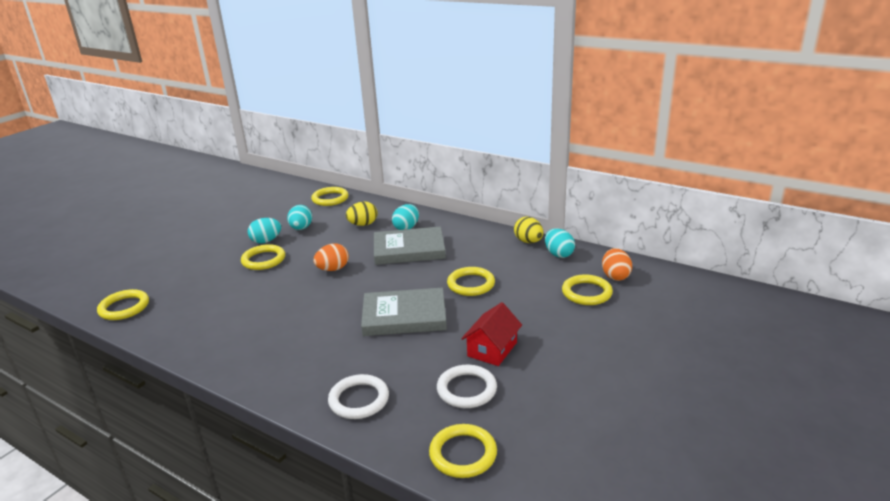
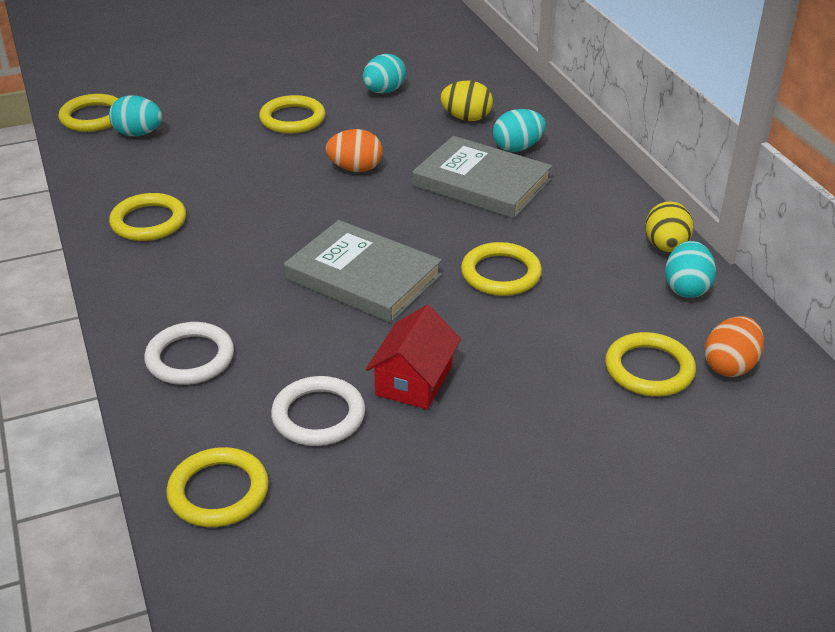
camera: 35 degrees right, 10 degrees up
turquoise egg [248,218,281,244] -> turquoise egg moved to [109,95,162,136]
yellow ring [311,187,349,206] -> yellow ring moved to [109,193,186,241]
red house [461,302,522,366] -> red house turned 45 degrees counterclockwise [366,305,461,409]

